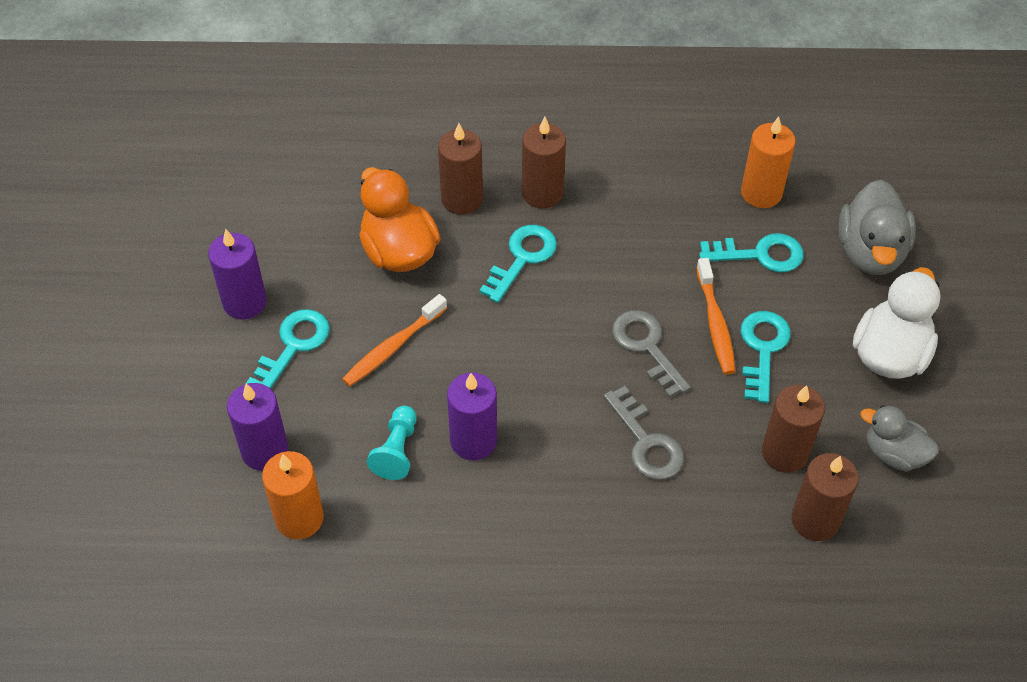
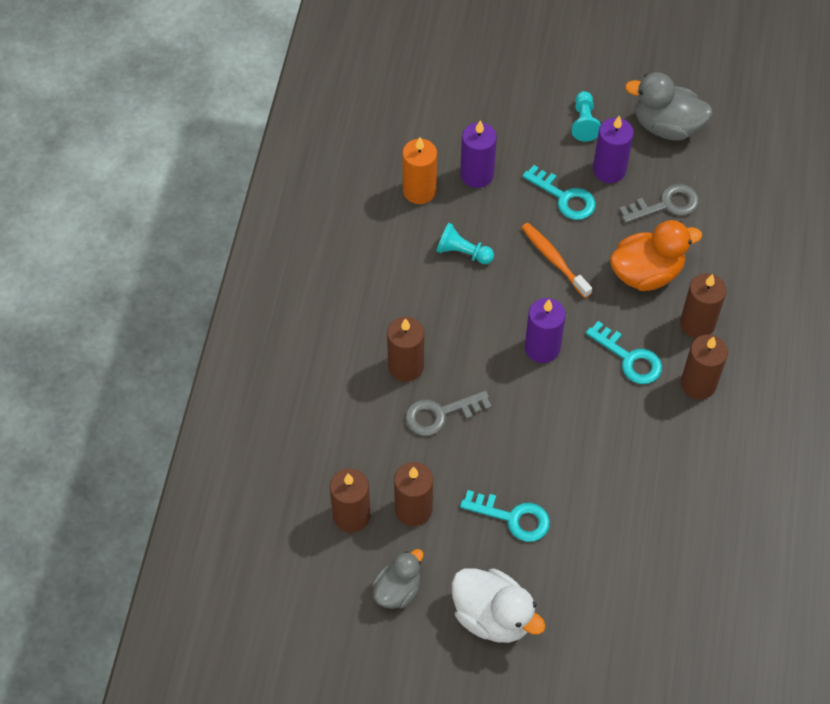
camera: 100 degrees right, 5 degrees up
purple candle [447,372,497,460] -> purple candle moved to [525,298,566,363]
grey key [612,310,690,398] -> grey key moved to [619,184,699,223]
orange toothbrush [696,258,736,375] -> none
turquoise key [699,233,804,272] -> none
orange candle [741,117,796,208] -> none
grey duck [838,180,916,275] -> grey duck moved to [625,72,713,141]
none -> brown candle [387,317,424,382]
none -> turquoise pawn [571,91,601,142]

